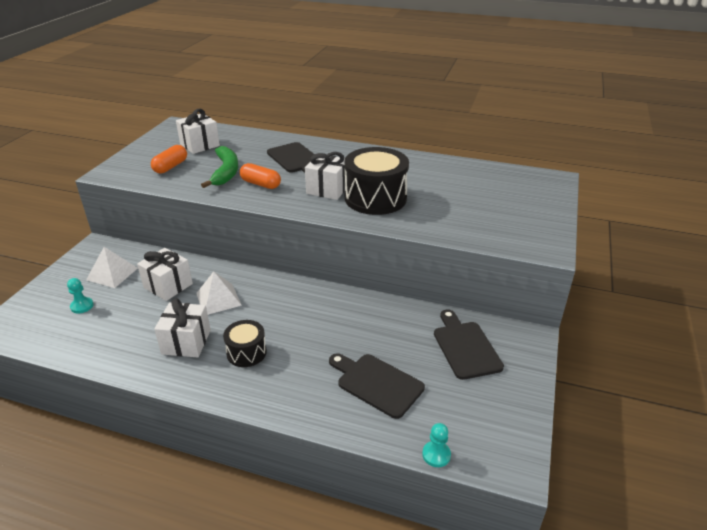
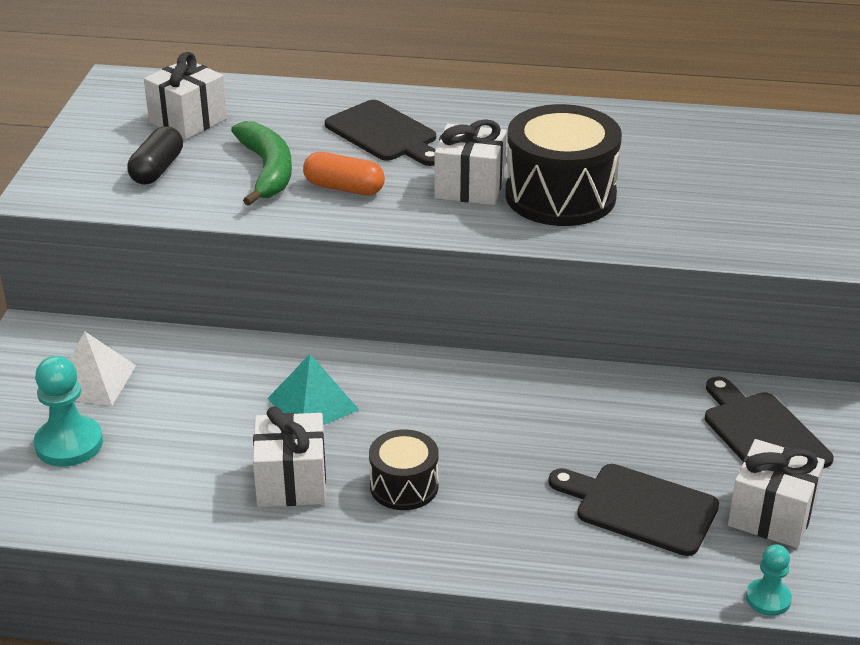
camera: 10 degrees left, 0 degrees up
turquoise pawn [67,278,93,313] -> turquoise pawn [34,356,103,466], size x1.69
white gift [137,248,193,301] -> white gift moved to [728,439,825,548]
orange capsule [151,145,187,174] -> black capsule [127,126,183,184]
white pyramid [196,271,242,315] -> turquoise pyramid [267,354,359,425]

